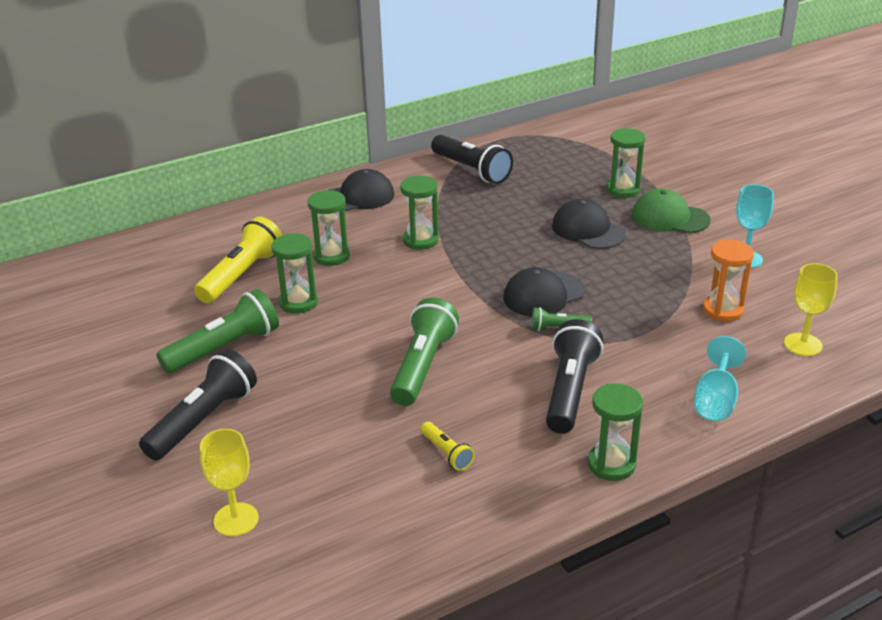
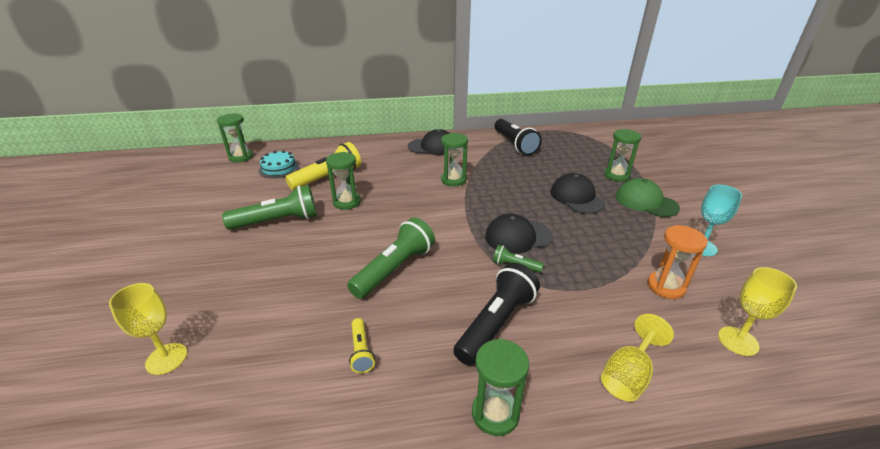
camera: 20 degrees right, 0 degrees up
black flashlight [139,349,257,460] -> none
green hourglass [308,190,350,266] -> green hourglass moved to [217,113,253,162]
turquoise goblet [694,336,746,421] -> yellow goblet [601,314,674,401]
none -> turquoise cake [258,150,300,178]

